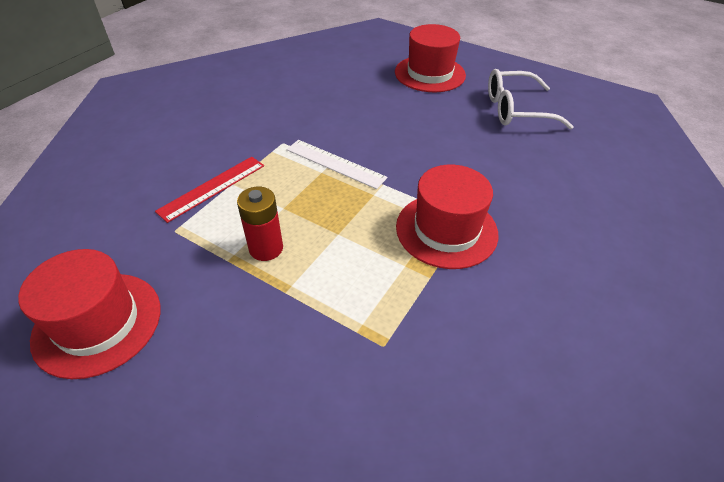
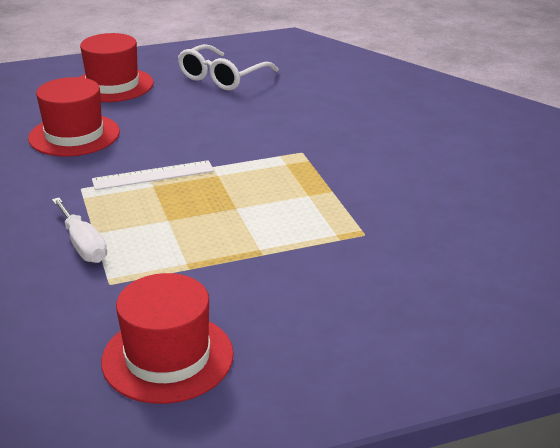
camera: 50 degrees left, 15 degrees down
red ruler [155,157,264,223] -> white screwdriver [52,197,107,263]
red battery [237,187,283,261] -> none
red hat [396,165,498,269] -> red hat moved to [28,77,120,157]

